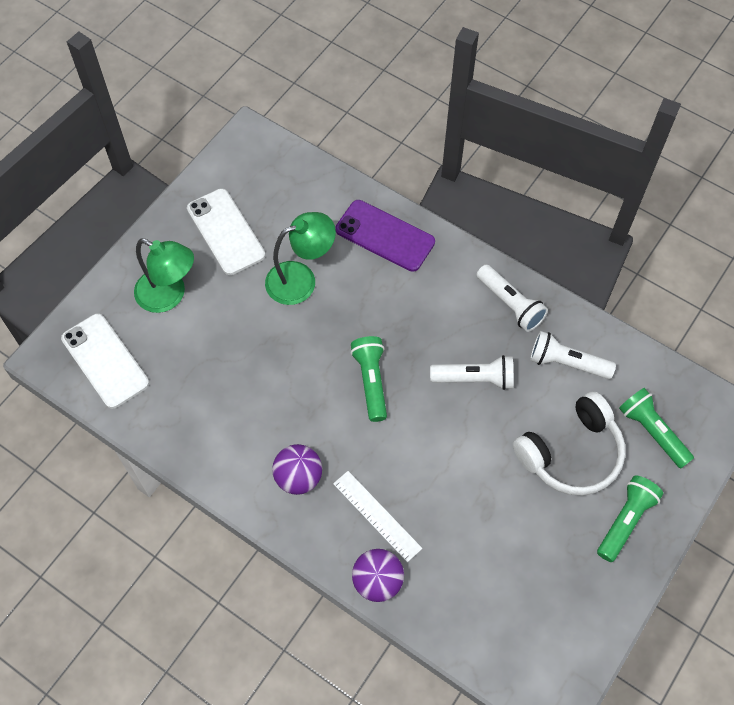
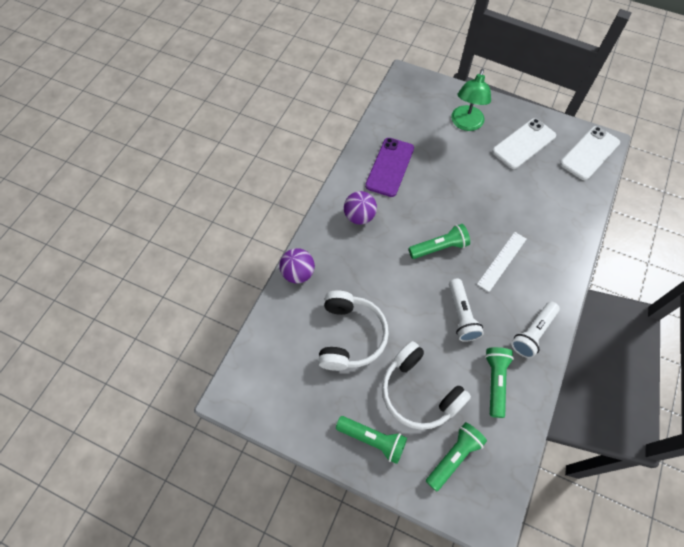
camera: 80 degrees right, 0 degrees up
white phone [61,314,149,409] -> white phone moved to [560,126,620,180]
green lamp [265,212,336,305] -> none
white ruler [333,471,422,562] -> white ruler moved to [477,232,527,292]
purple phone [335,200,435,272] -> purple phone moved to [365,138,414,197]
white flashlight [530,331,616,379] -> green flashlight [485,347,514,418]
none -> white headphones [318,290,389,371]

